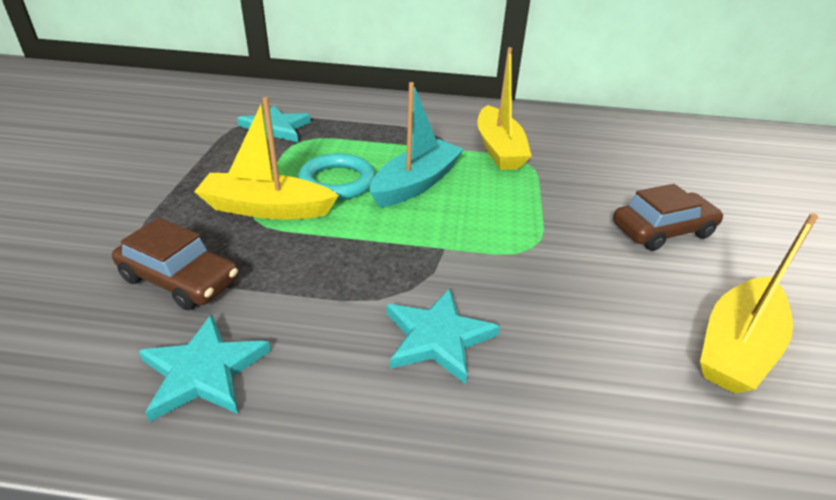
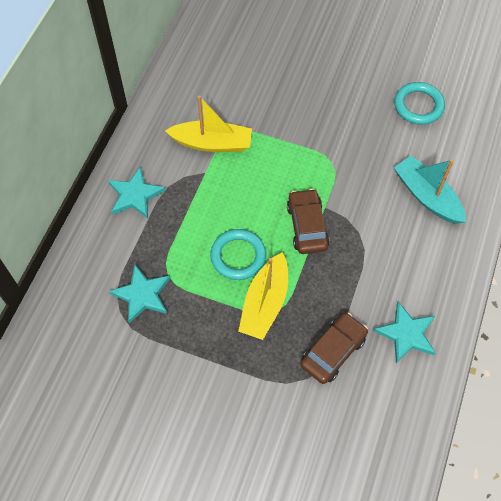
camera: 75 degrees left, 25 degrees up
turquoise boat [370,82,464,208] -> turquoise boat moved to [394,156,466,224]
turquoise star [387,288,500,384] -> turquoise star moved to [108,166,166,219]
brown car [613,184,723,251] -> brown car moved to [287,189,329,254]
yellow boat [700,213,818,394] -> turquoise ring [394,82,445,125]

